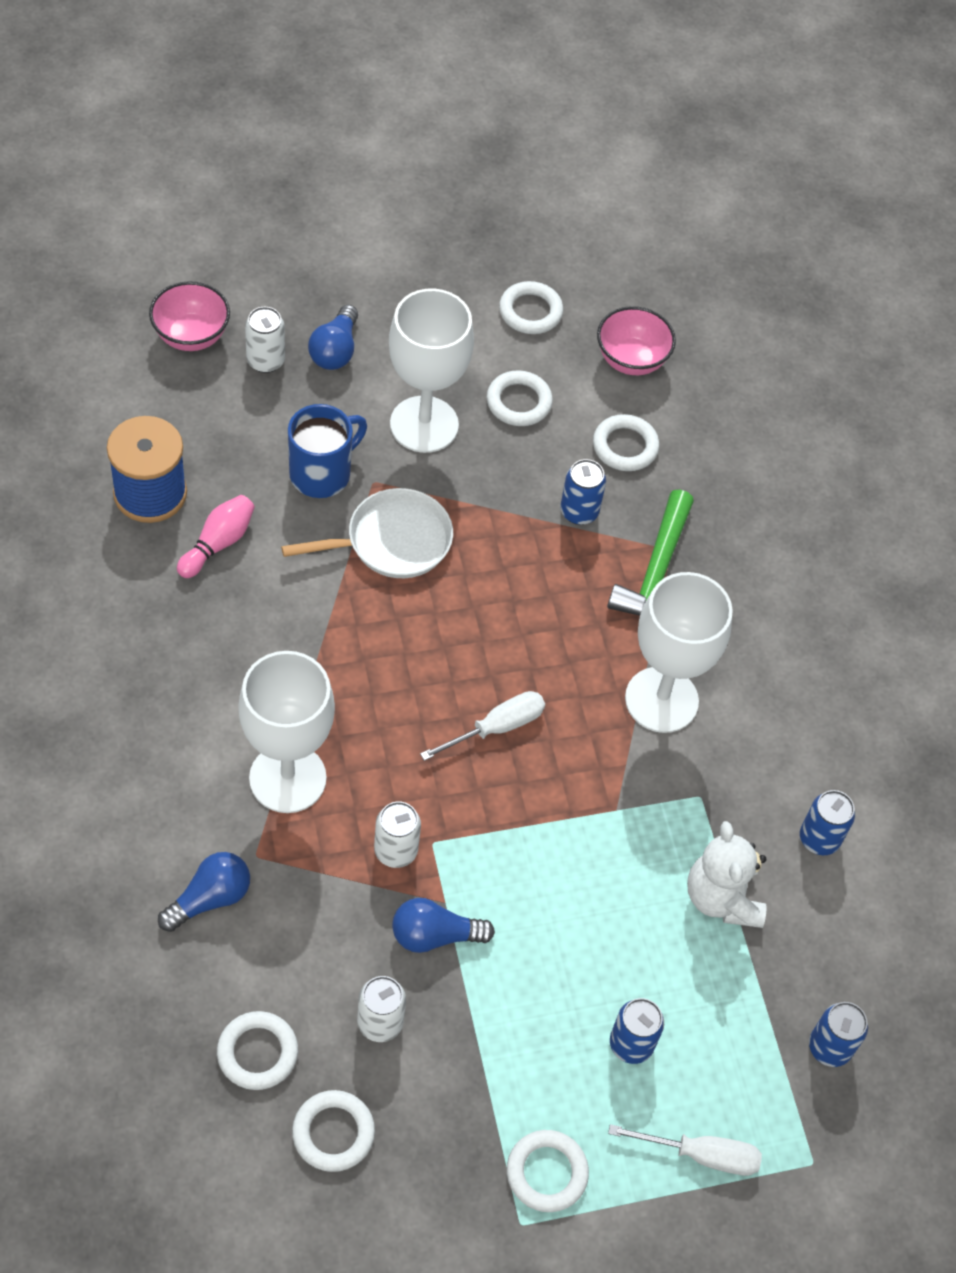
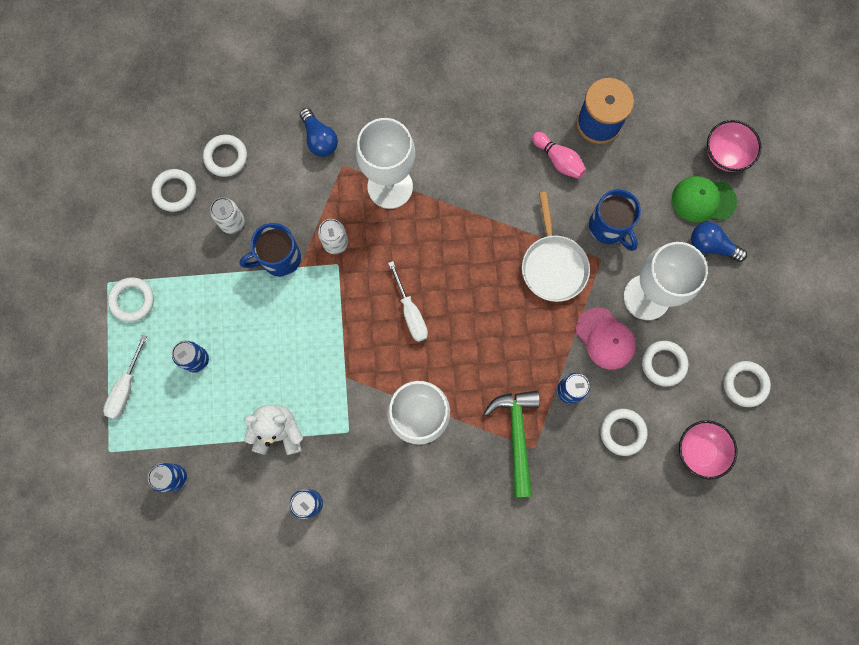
camera: 105 degrees right, 20 degrees up
white can [245,307,285,373] -> green cap [672,176,737,222]
blue light bulb [392,898,495,953] -> blue mug [240,223,301,277]
green hammer [607,489,694,616] -> green hammer turned 60 degrees clockwise [484,391,540,497]
none -> pink cap [576,307,636,369]

